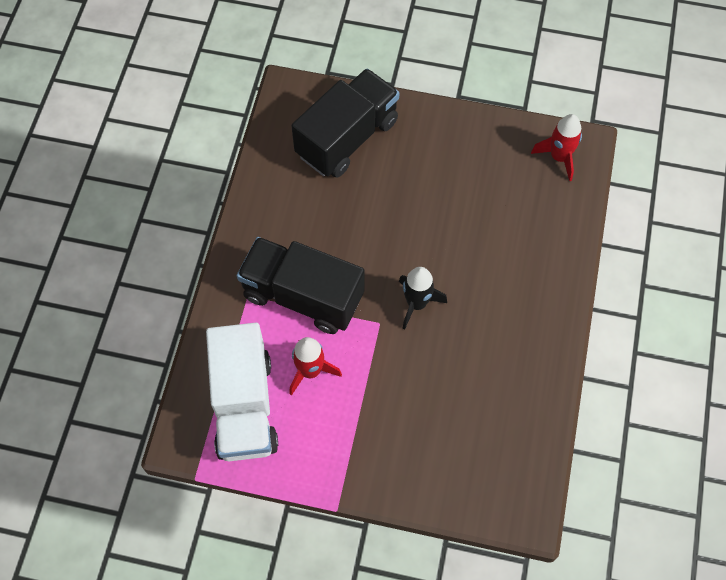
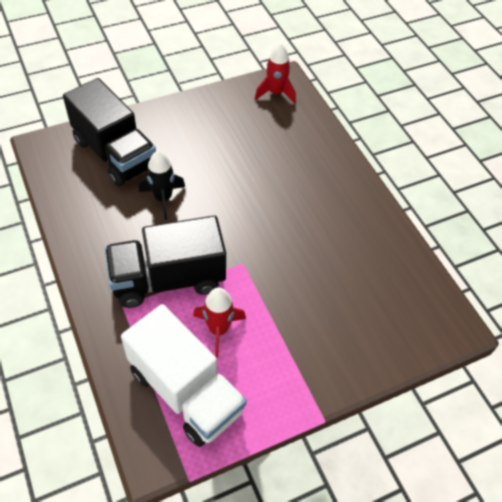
camera: 40 degrees left, 10 degrees down
black truck [291,68,400,178] -> black truck turned 135 degrees clockwise [63,78,156,187]
black rocket [399,267,447,330] -> black rocket moved to [139,151,185,220]

